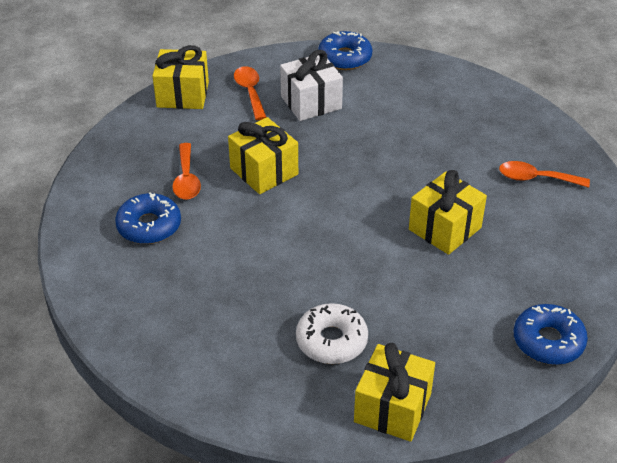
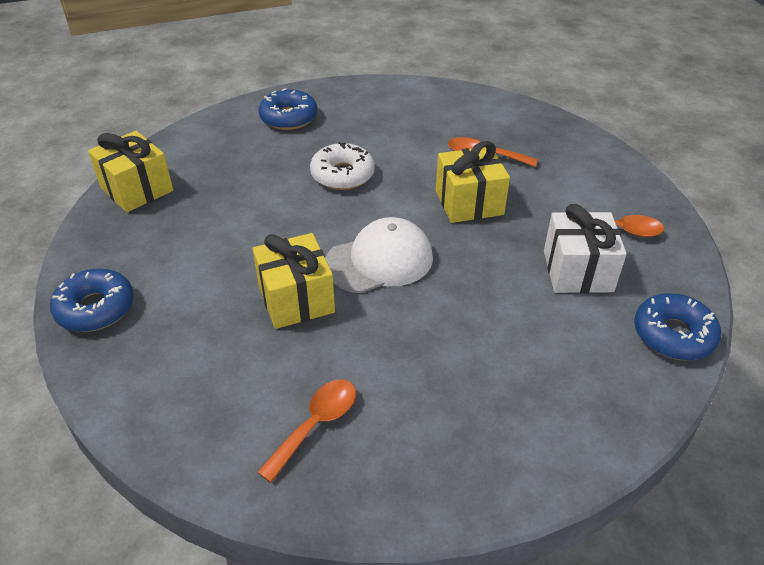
camera: 115 degrees right, 0 degrees up
blue donut [115,192,181,244] -> blue donut moved to [258,88,318,130]
yellow gift [153,45,209,109] -> none
white donut [296,303,368,364] -> white donut moved to [310,142,375,190]
none -> white cap [325,217,433,293]

